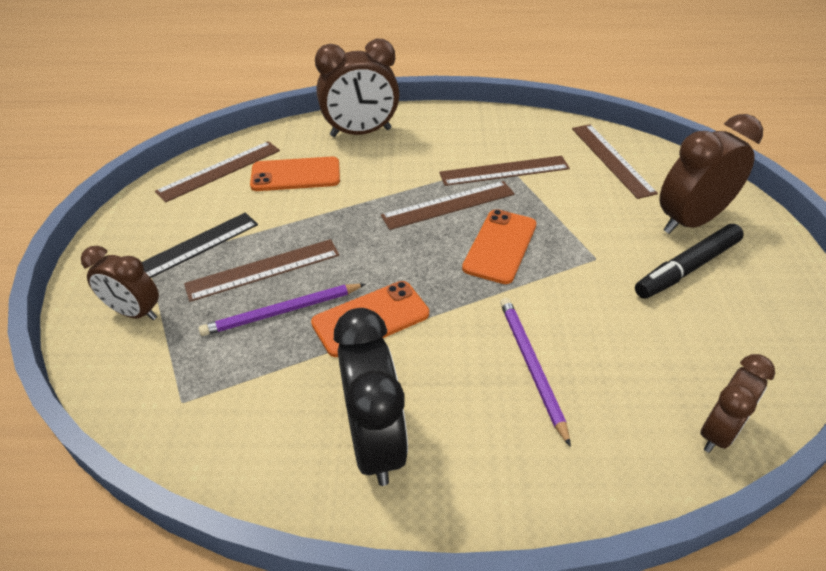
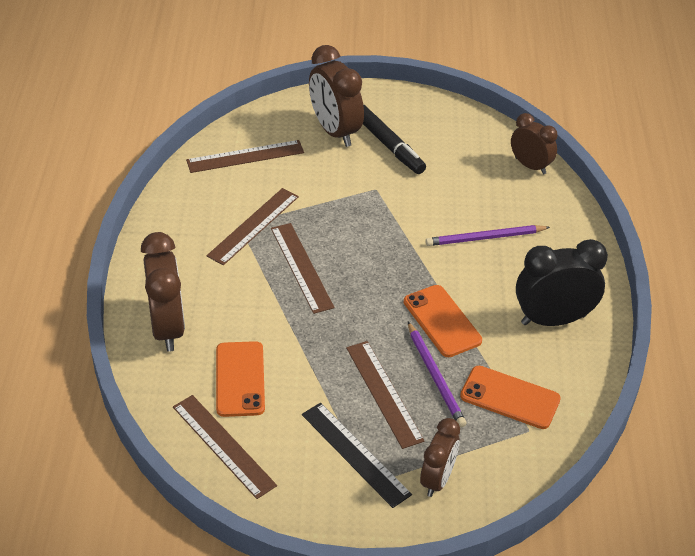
camera: 90 degrees left, 0 degrees up
brown ruler [439,156,570,186] -> brown ruler turned 45 degrees clockwise [207,188,299,265]
orange phone [462,209,537,284] -> orange phone moved to [460,366,561,429]

